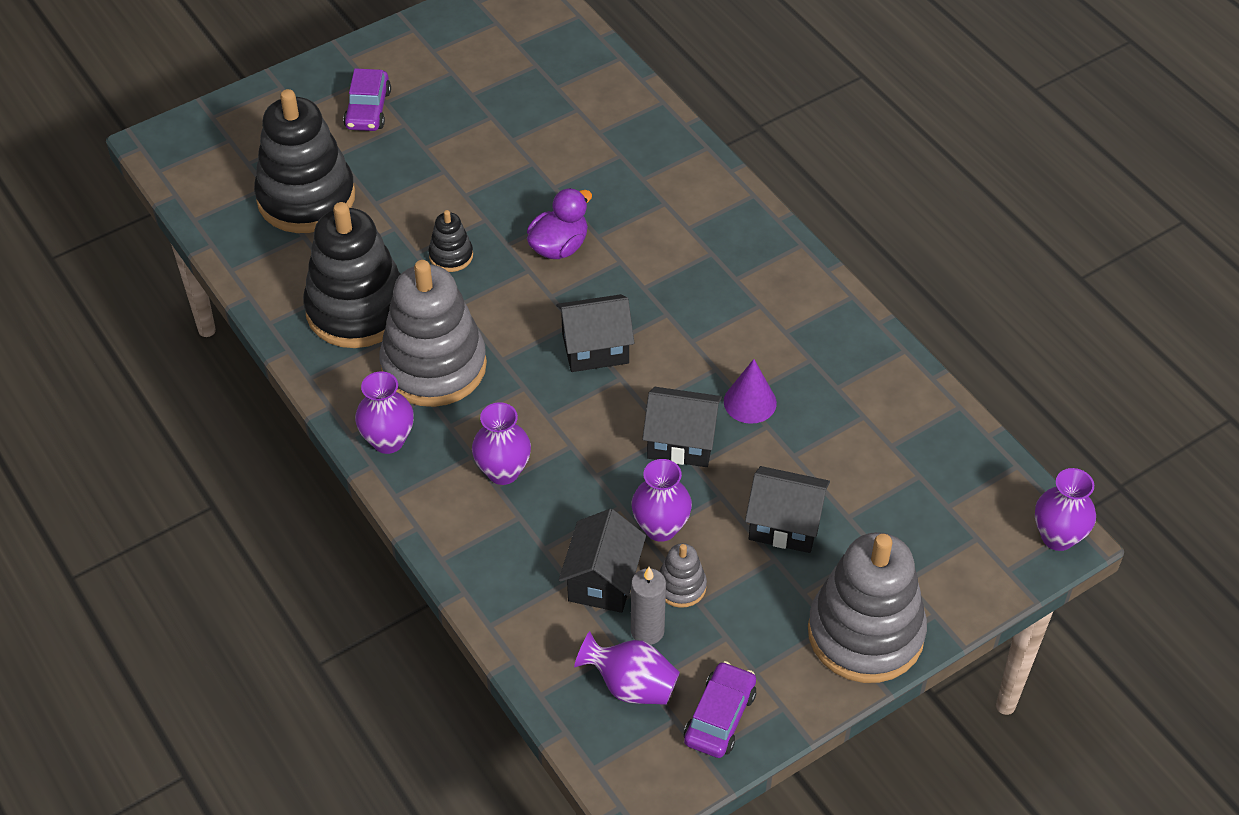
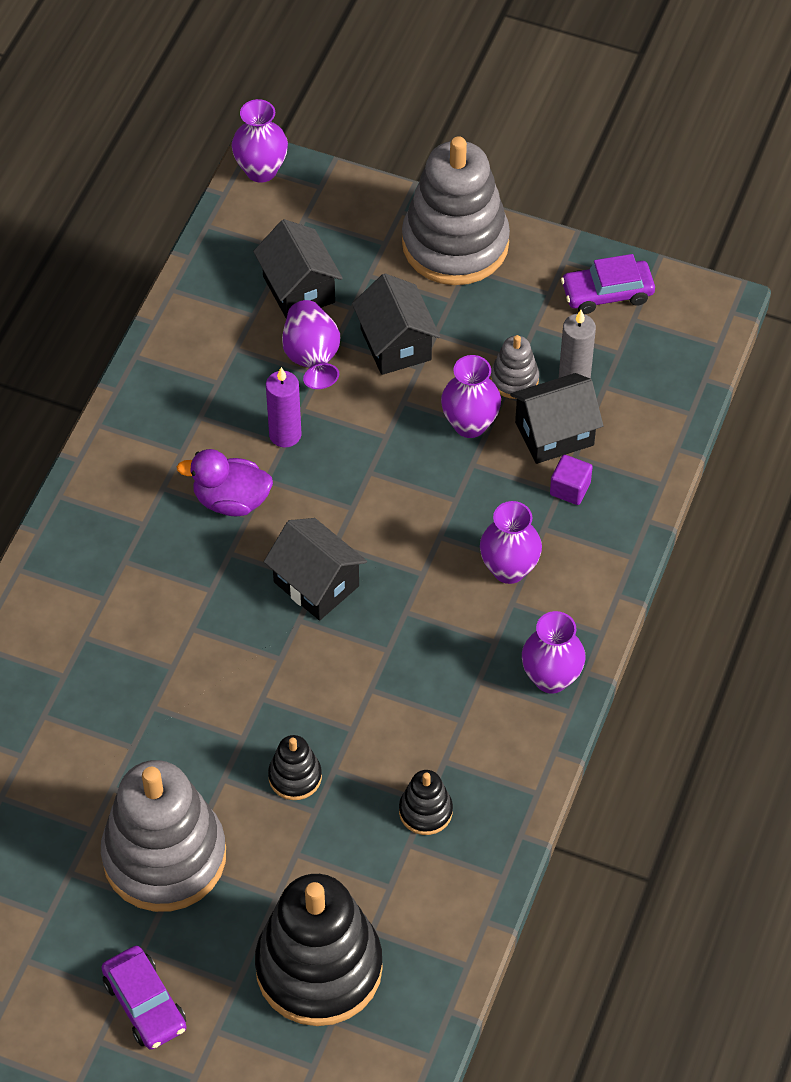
camera: 125 degrees left, 5 degrees up
black stacking toy [303,202,401,348] -> black stacking toy [399,770,453,835], size x0.44
purple car [343,68,391,131] -> purple car turned 90 degrees clockwise [101,946,186,1050]
grey stacking toy [379,260,487,407] -> grey stacking toy moved to [101,760,226,912]
purple duck [527,188,592,259] -> purple duck moved to [177,449,273,516]
purple vase [574,631,680,705] -> purple vase moved to [282,300,340,389]
black house [642,387,722,467] -> black house moved to [253,219,343,318]
purple cone [724,359,777,424] -> purple candle [266,367,302,448]
none -> purple cube [550,455,593,505]

